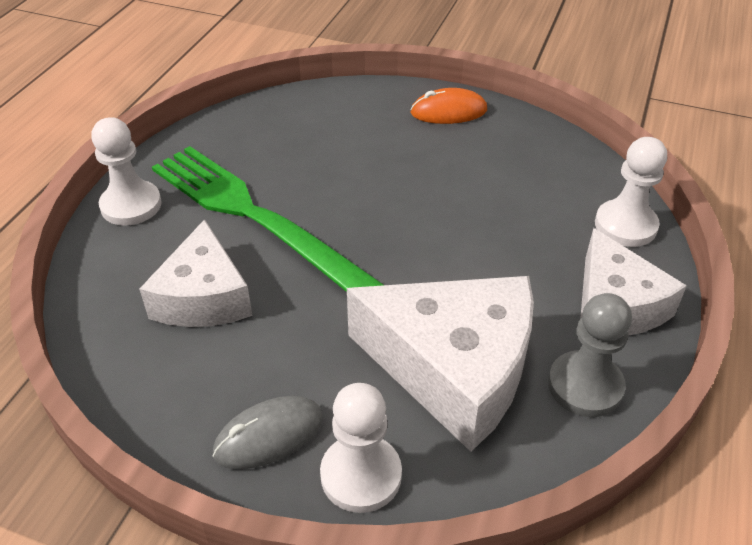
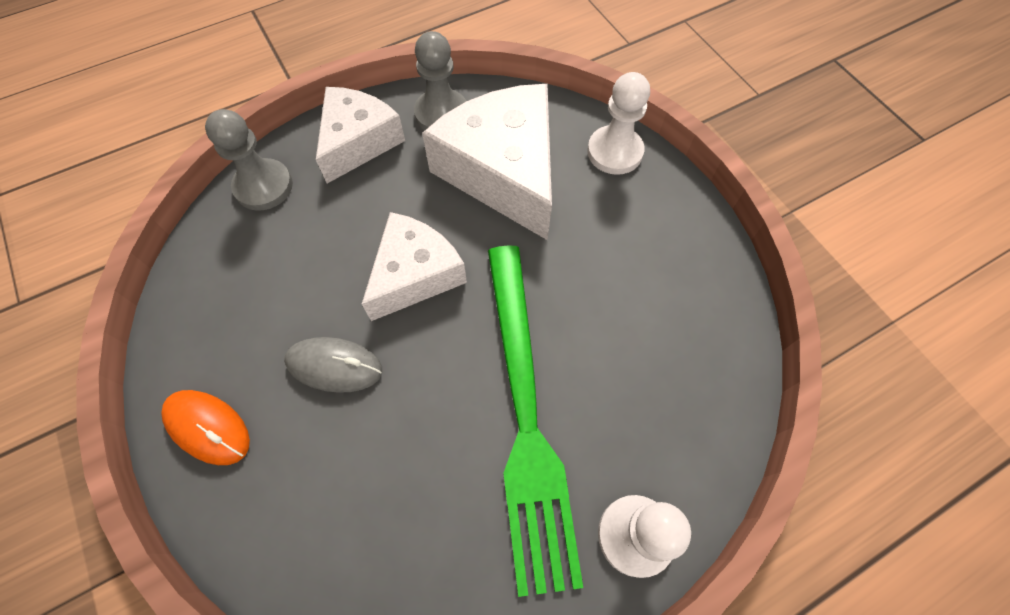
camera: 140 degrees left, 20 degrees up
white cheese [139,219,253,327] -> white cheese moved to [362,212,467,321]
grey mouse [213,396,323,469] -> grey mouse moved to [284,337,382,393]
white pawn [595,137,667,247] -> grey pawn [205,109,293,211]

